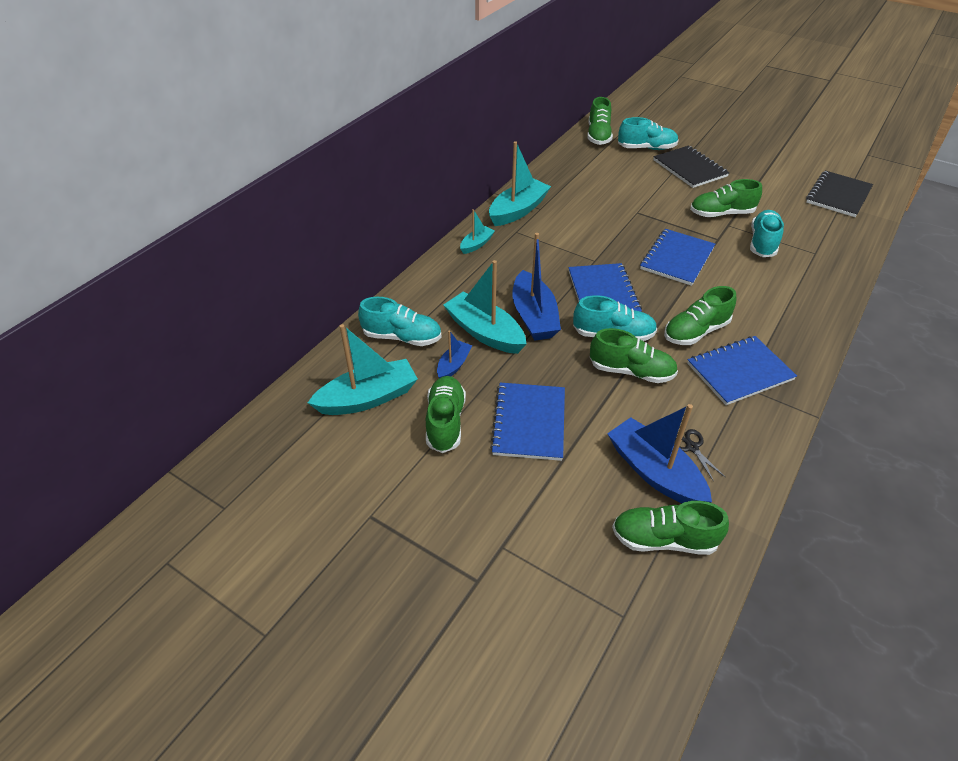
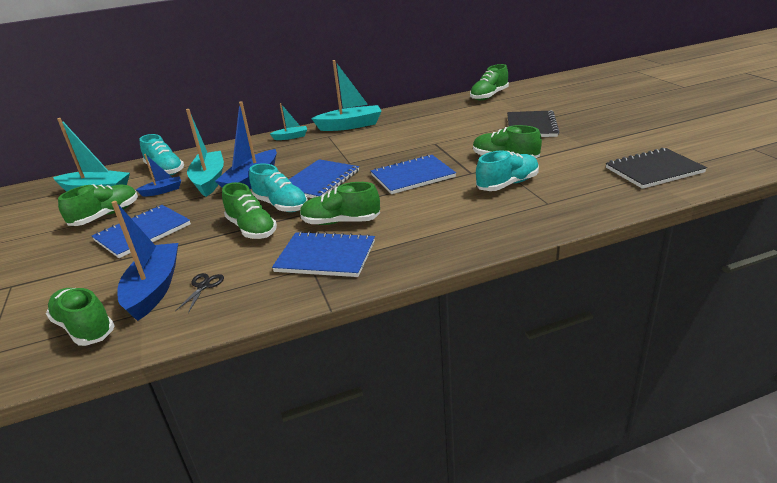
camera: 40 degrees right, 15 degrees down
turquoise shoe [618,117,679,150] -> none

